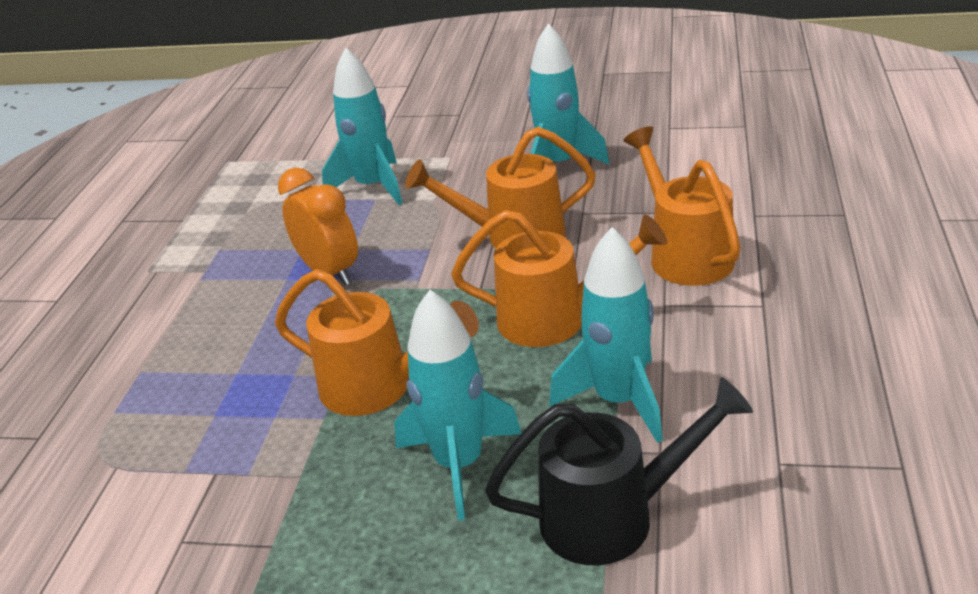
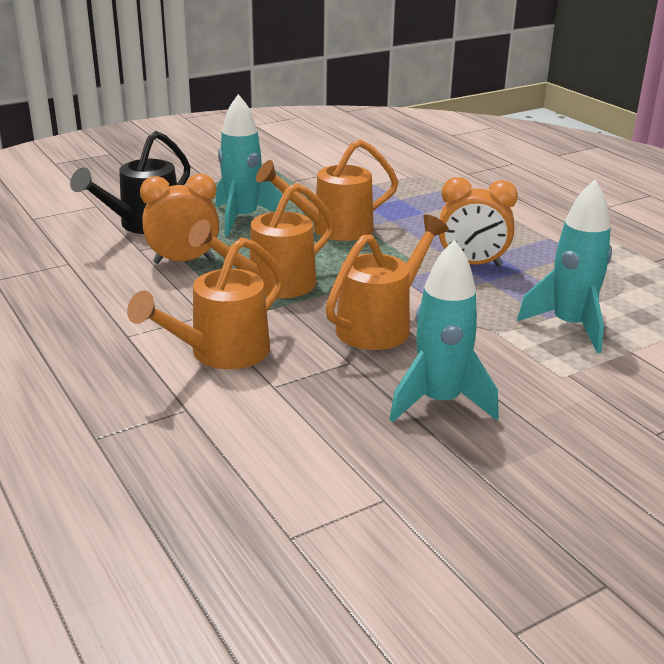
camera: 135 degrees right, 5 degrees down
turquoise rocket [550,227,663,443] -> orange clock [140,174,219,264]
orange watering can [623,126,741,286] -> orange watering can turned 105 degrees clockwise [127,237,284,369]

